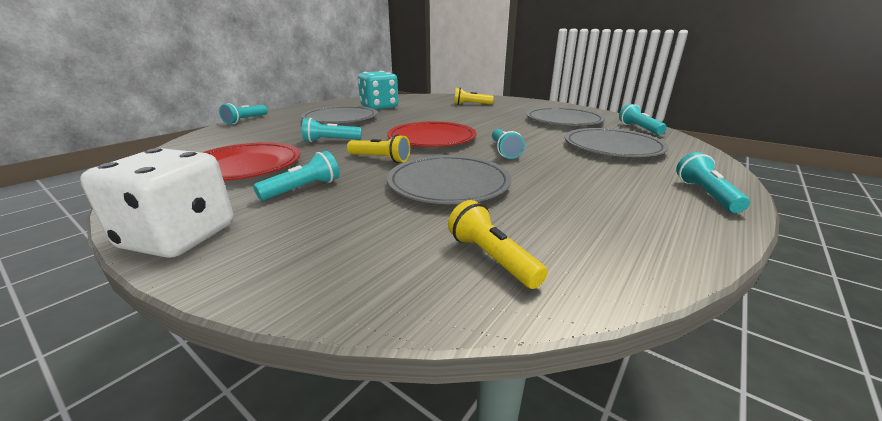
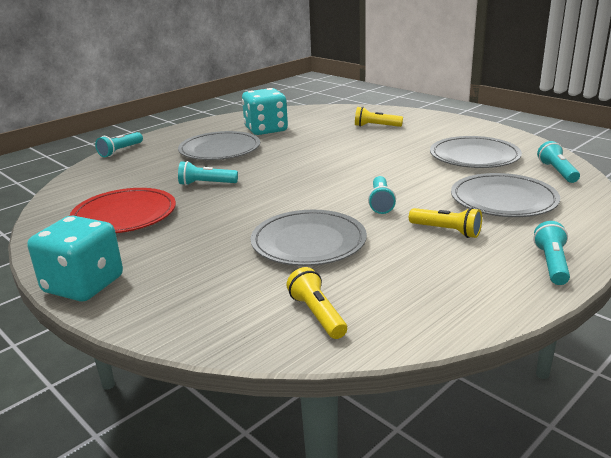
camera: 10 degrees right, 0 degrees up
white dice [80,148,234,258] -> turquoise dice [27,216,123,301]
turquoise flashlight [253,151,339,201] -> none
yellow flashlight [347,134,410,163] -> yellow flashlight moved to [409,208,482,238]
red plate [387,121,477,147] -> none

